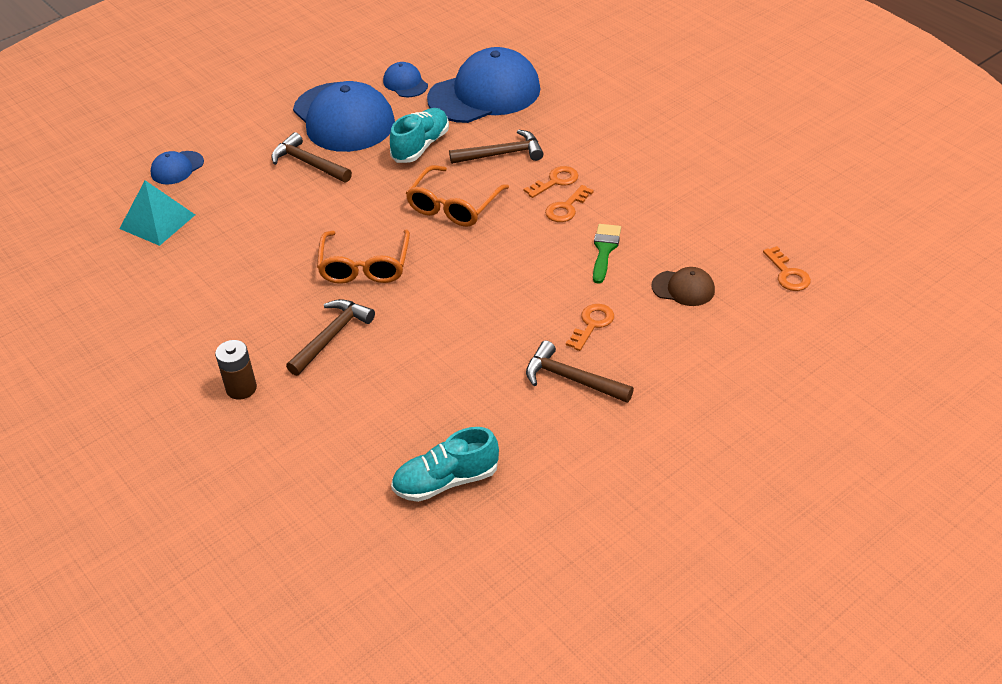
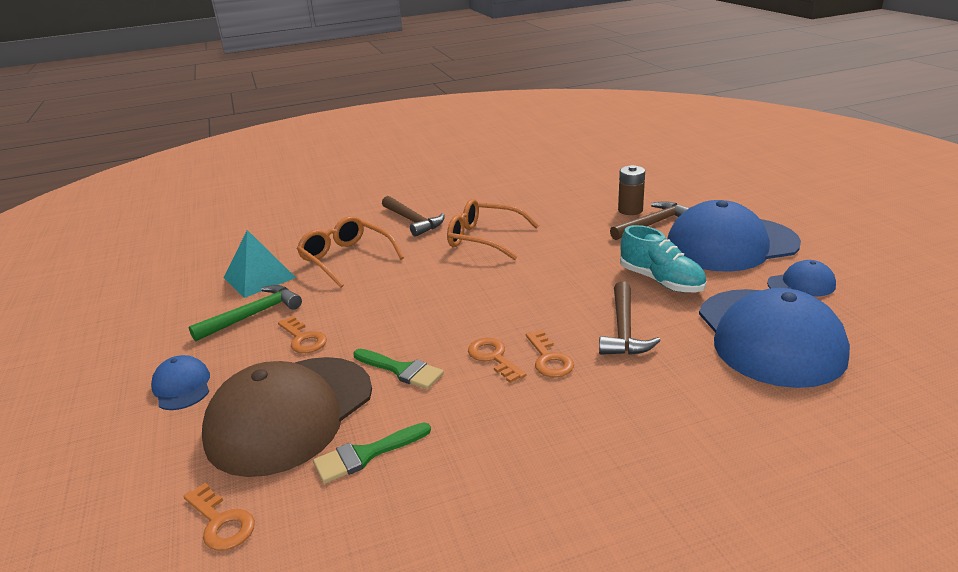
camera: 110 degrees right, 15 degrees down
turquoise pyramid [119,180,195,246] -> turquoise pyramid moved to [224,230,296,298]
blue cap [151,151,204,184] -> blue cap moved to [151,355,210,410]
brown battery [215,340,257,400] -> brown battery moved to [618,165,645,215]
turquoise shoe [391,427,499,502] -> none
orange glasses [406,165,509,227] -> orange glasses moved to [297,216,404,288]
brown hammer [526,341,634,403] -> green hammer [189,285,302,341]
brown cap [651,267,715,306] -> brown cap [202,357,372,477], size x2.21
orange key [763,246,811,291] -> orange key turned 135 degrees counterclockwise [183,483,255,551]
none -> green brush [313,422,431,484]

